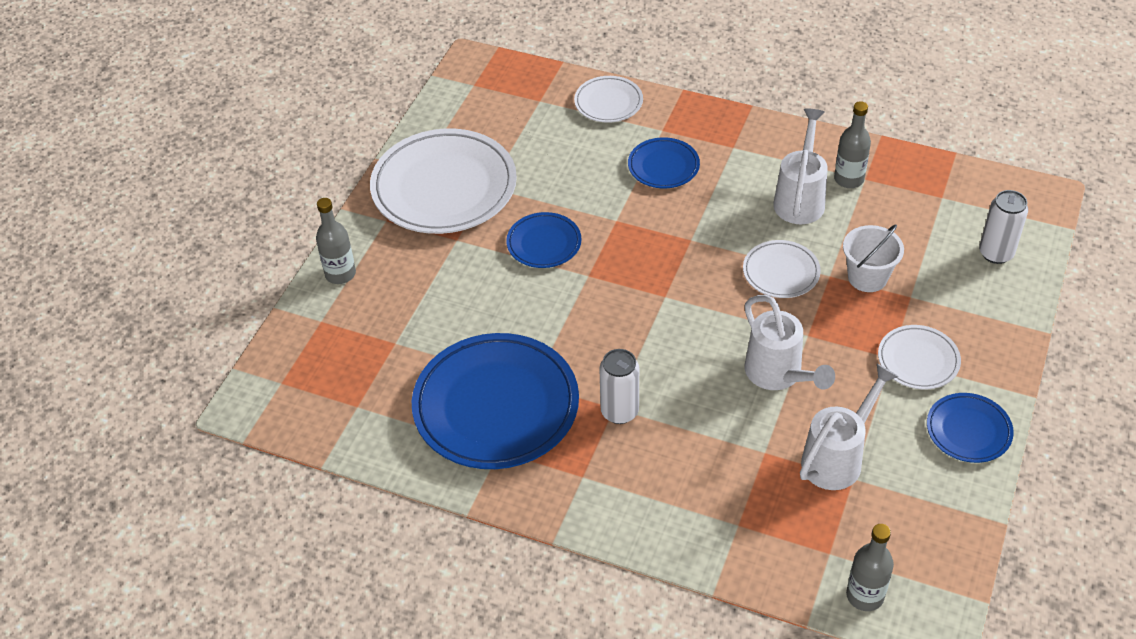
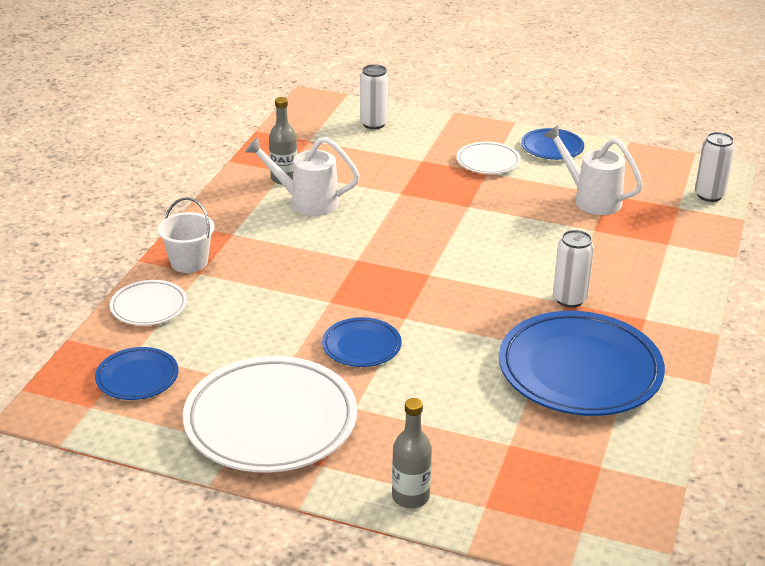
camera: 95 degrees left, 15 degrees down
blue plate [628,137,700,188] -> blue plate moved to [95,347,178,400]
white plate [743,240,821,298] -> none
white watering can [745,295,835,390] -> none
white bucket [843,225,904,292] -> white bucket moved to [158,197,215,273]
grey bottle [846,524,894,611] -> white can [695,132,735,202]

